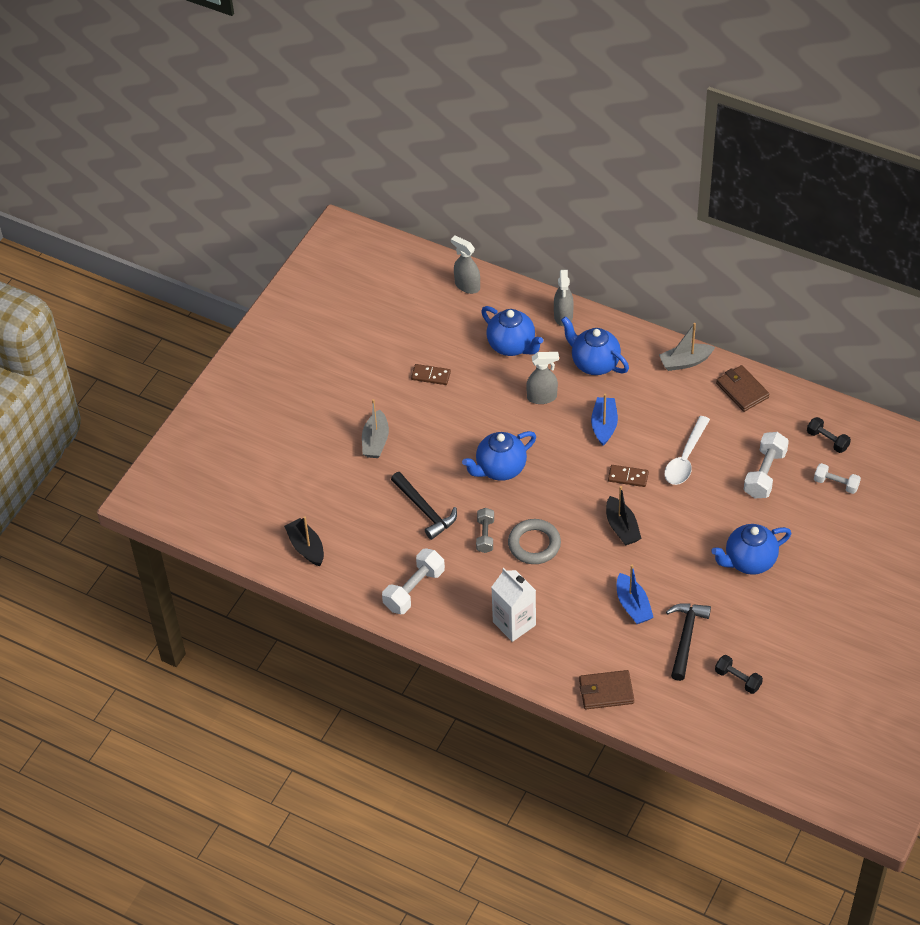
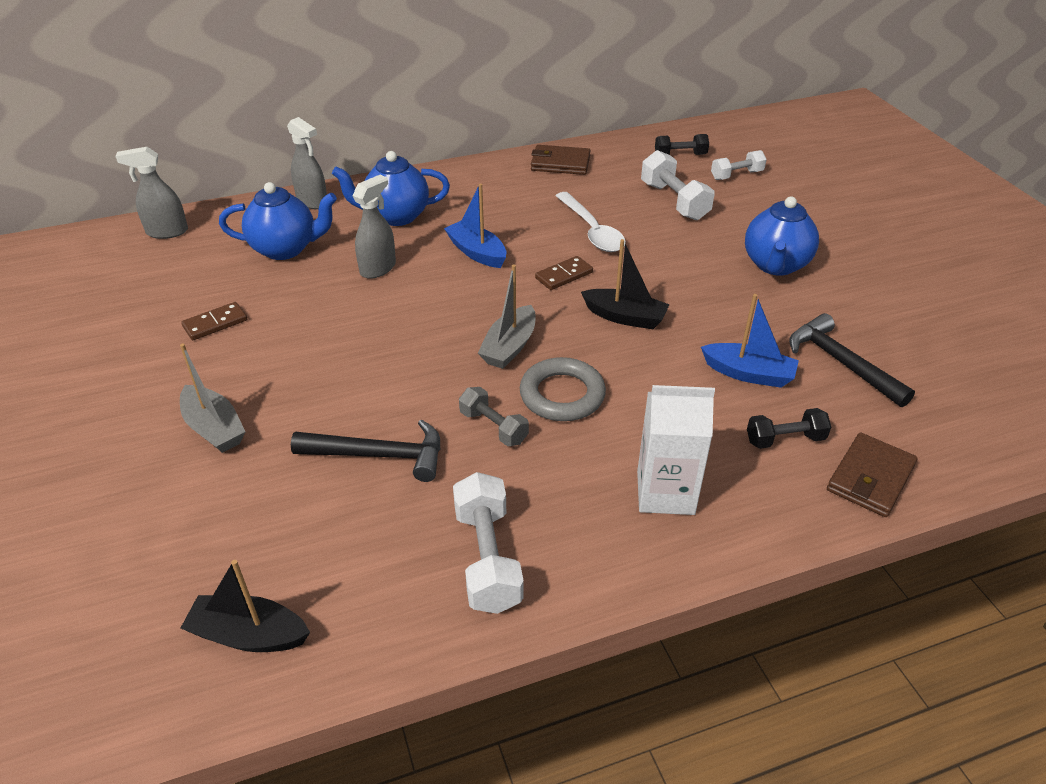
camera: 50 degrees left, 10 degrees down
blue teapot [462,431,536,481] -> none
grey boat [659,323,715,371] -> grey boat moved to [478,264,536,369]
black dumbbell [715,655,763,694] -> black dumbbell moved to [747,408,831,449]

